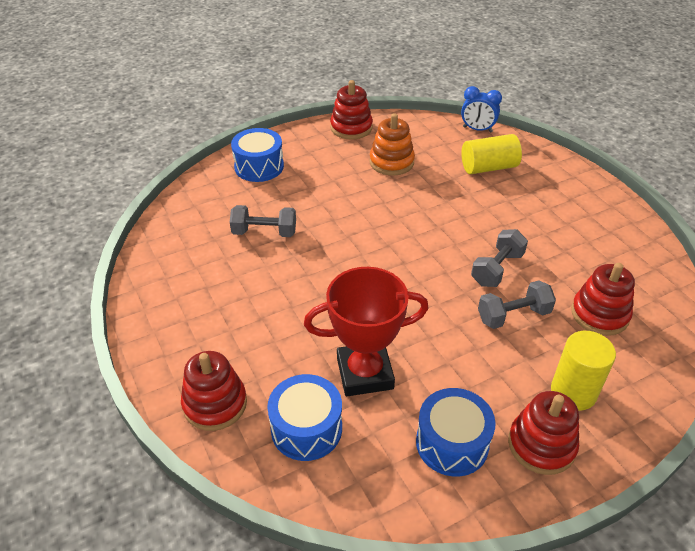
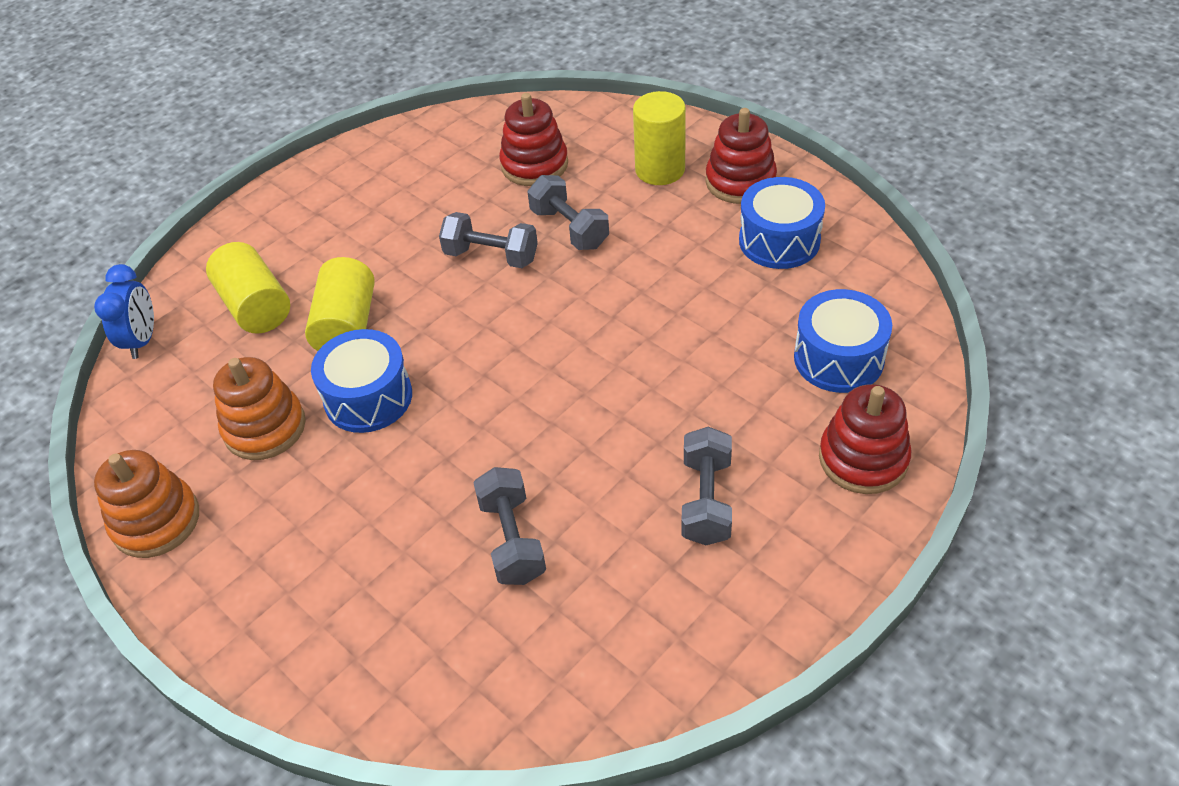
camera: 105 degrees left, 5 degrees up
blue drum [231,128,284,182] -> blue drum moved to [311,329,412,433]
red trophy [304,267,429,396] -> none
red stacking toy [330,80,373,139] -> orange stacking toy [94,450,199,558]
none -> yellow cylinder [305,257,375,351]
none -> grey dumbbell [681,427,732,545]

